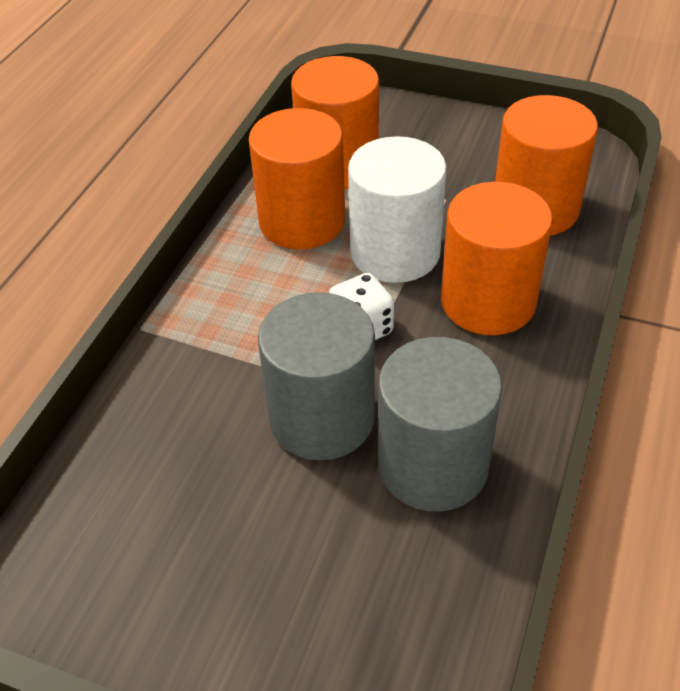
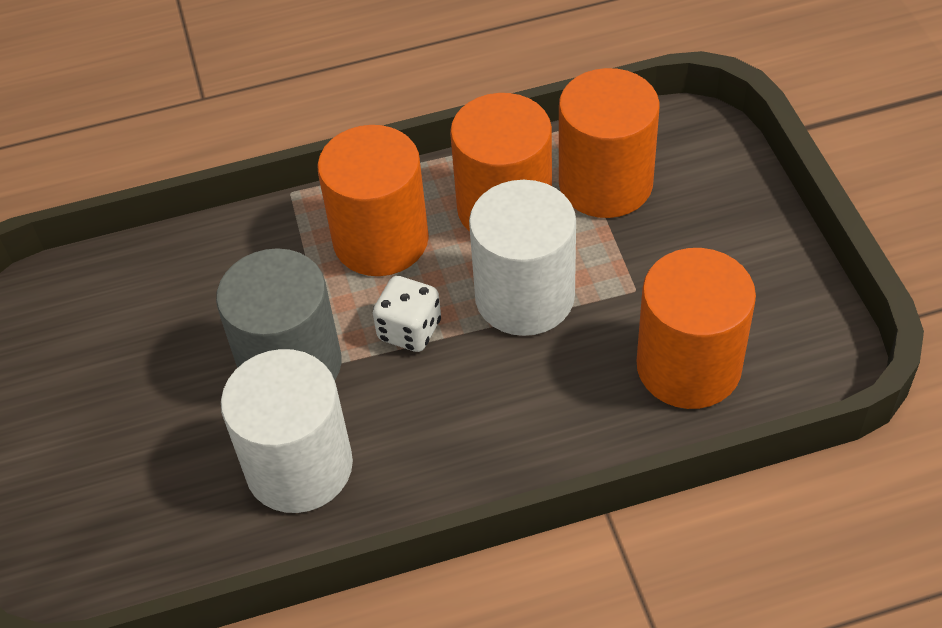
camera: 55 degrees right, 5 degrees up
grey cylinder [378,337,502,512] -> white cylinder [221,349,353,513]
orange cylinder [441,182,553,335] -> orange cylinder moved to [317,125,429,276]

